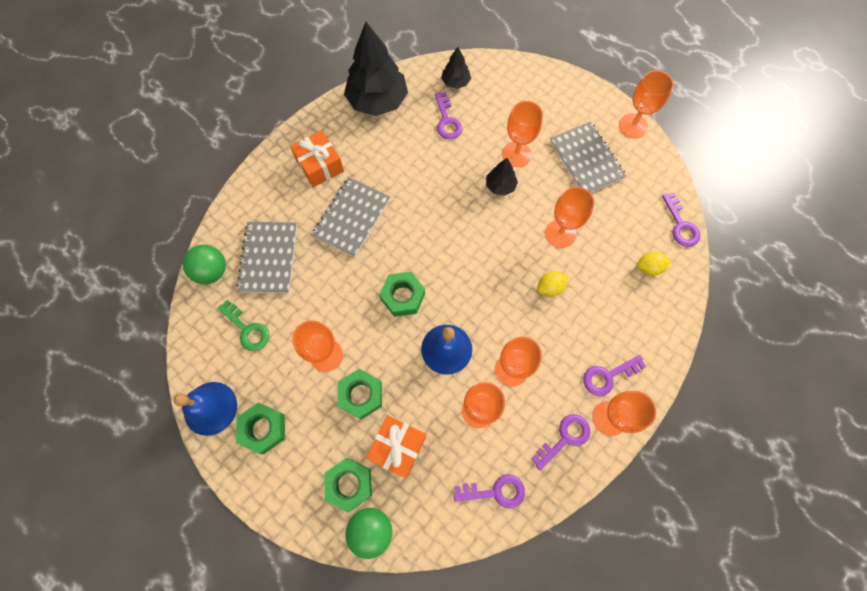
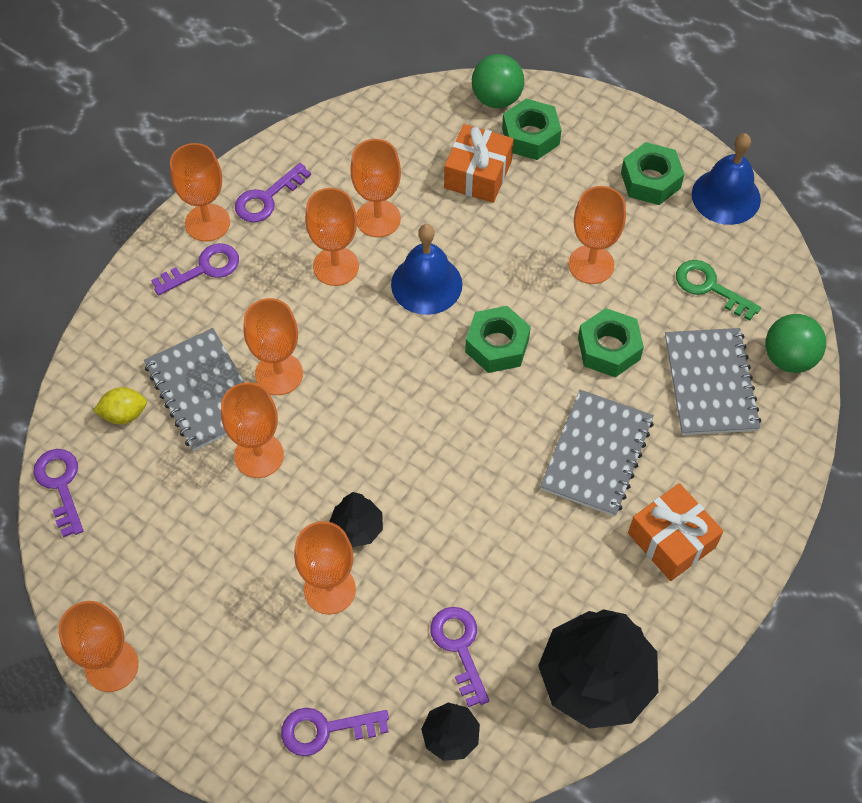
camera: 175 degrees right, 10 degrees down
green nut [338,369,382,420] -> green nut moved to [578,308,644,377]
purple key [454,474,525,509] -> purple key moved to [281,708,389,756]
yellow lemon [537,271,568,296] -> orange goblet [243,298,303,395]
grey notebook [550,122,626,193] -> grey notebook moved to [144,328,245,451]

